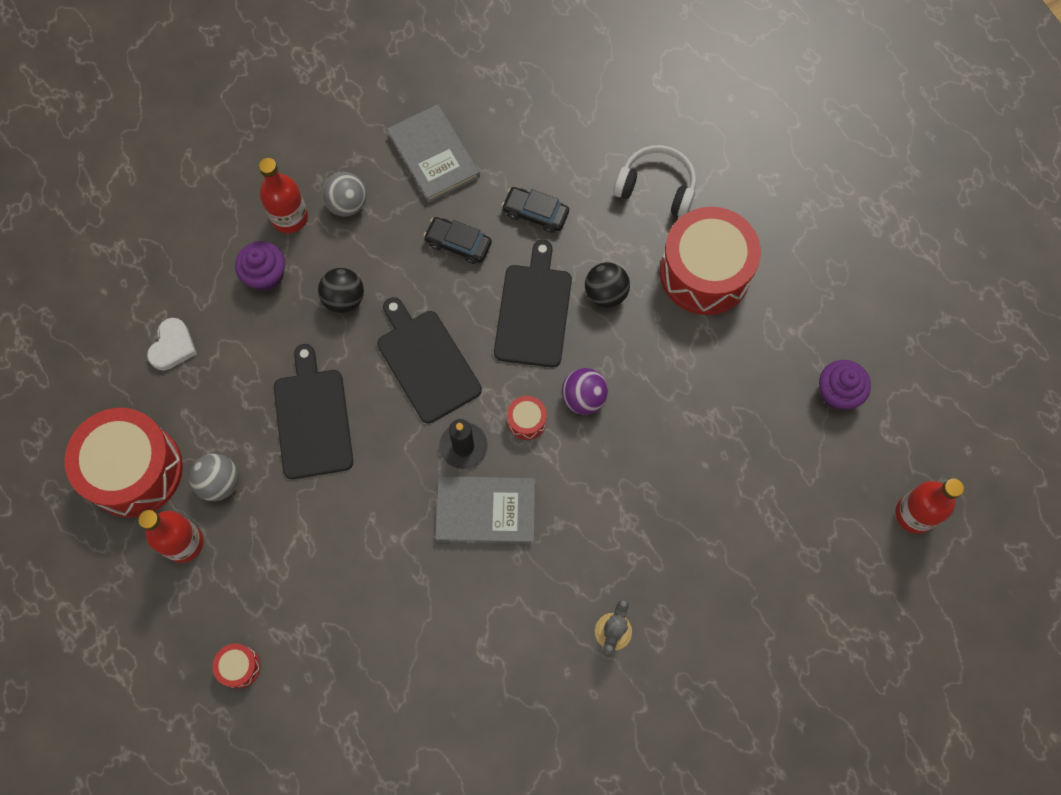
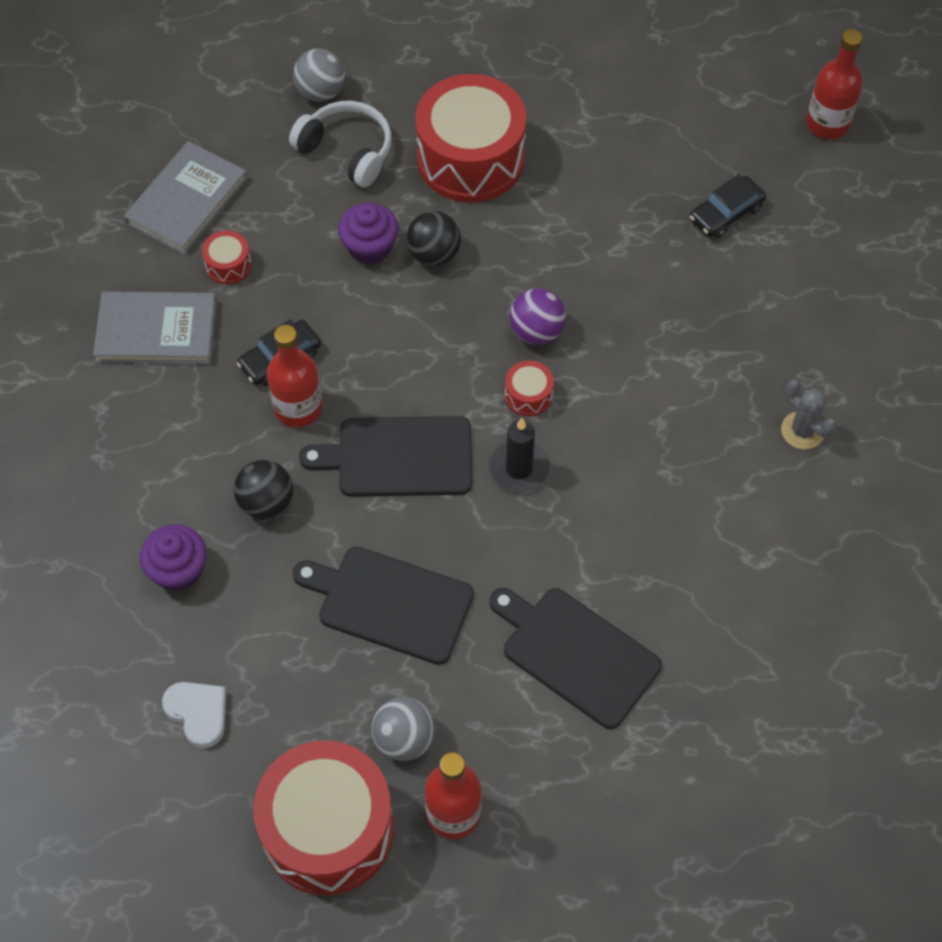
camera: 60 degrees left, 10 degrees down
red drum [212,644,260,688] -> red drum moved to [202,231,251,284]
red bottle [259,158,308,233] -> red bottle moved to [267,325,322,427]
grey ball [322,172,367,217] -> grey ball moved to [293,49,345,102]
grey book [435,476,536,544] -> grey book moved to [124,141,248,255]
black cutting board [494,240,572,367] -> black cutting board moved to [489,588,662,729]
black car [502,187,569,233] -> black car moved to [690,174,766,238]
white headphones [613,145,696,217] -> white headphones turned 75 degrees clockwise [289,101,392,187]
purple cupcake [819,360,871,410] -> purple cupcake moved to [338,203,399,265]

